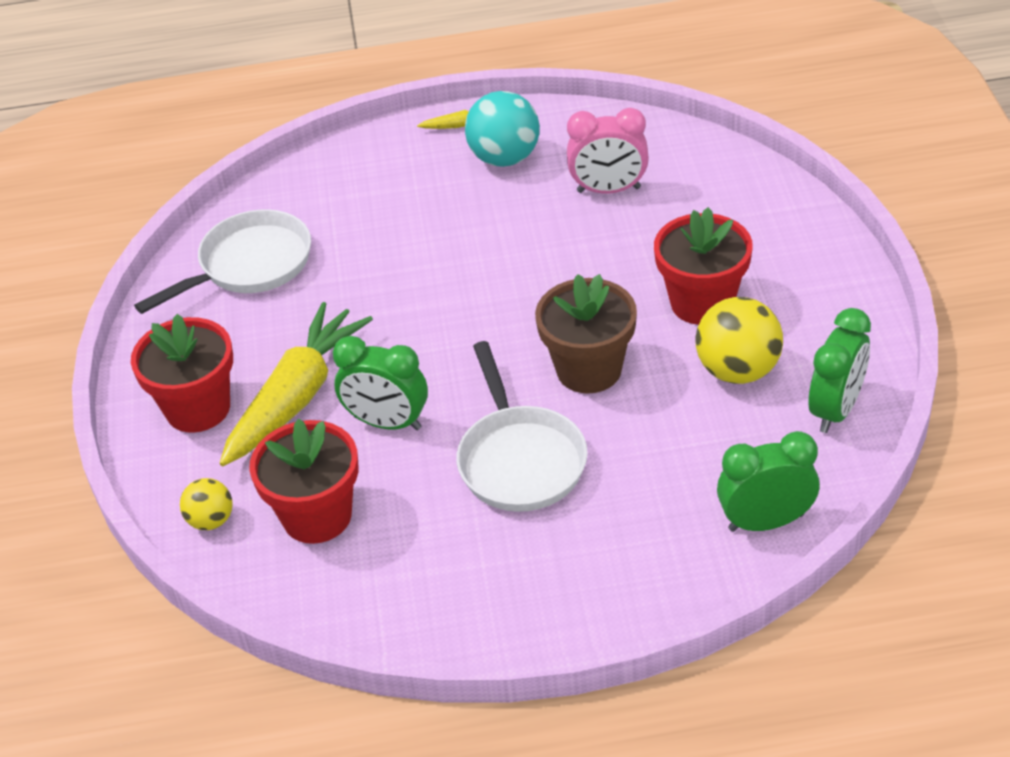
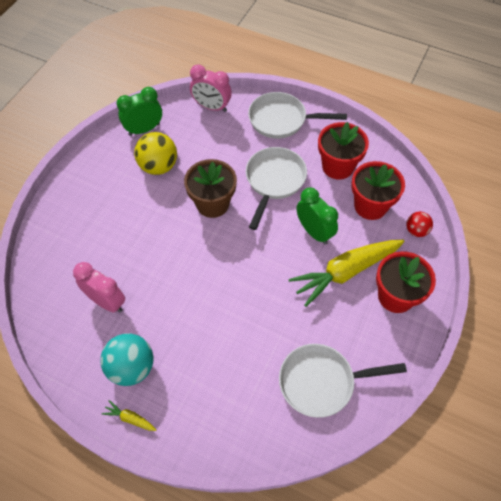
camera: 150 degrees left, 15 degrees up
yellow ball [180,478,233,530] -> red ball [406,212,433,237]
red flower pot [654,207,753,325] -> red flower pot moved to [318,122,369,179]
green clock [717,431,820,532] -> pink clock [190,65,232,112]
none -> white pan [248,92,347,139]

